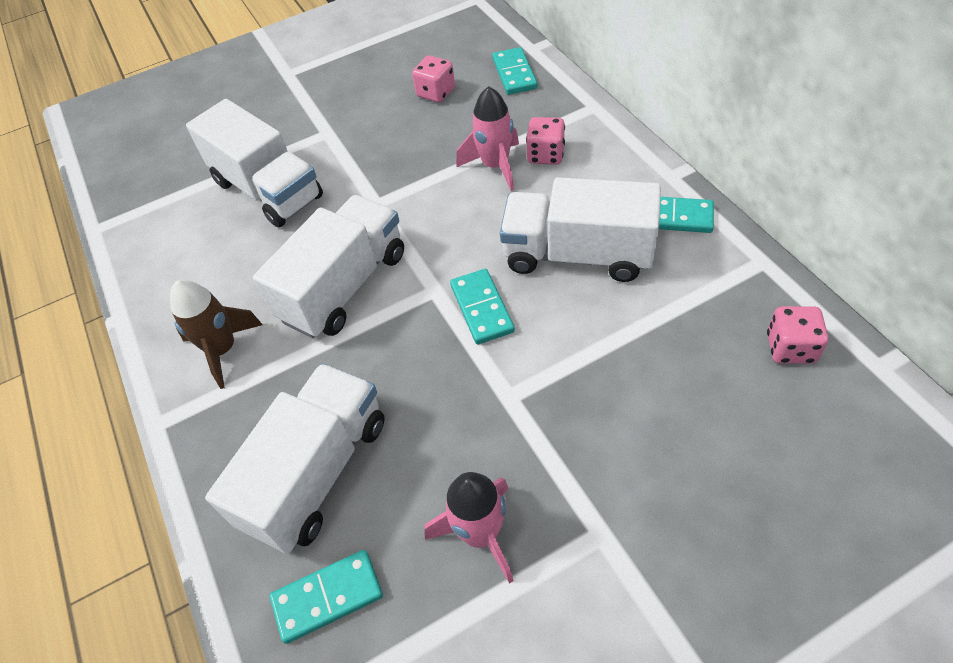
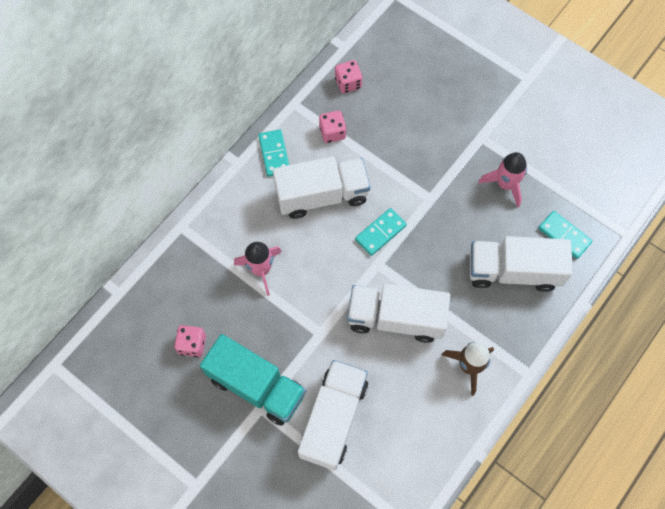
camera: 120 degrees left, 15 degrees up
turquoise domino [492,47,537,95] -> none
white truck [500,177,661,282] -> white truck turned 90 degrees counterclockwise [273,156,370,219]
pink dice [526,117,565,165] -> pink dice moved to [319,111,346,143]
none -> turquoise truck [200,334,306,426]

